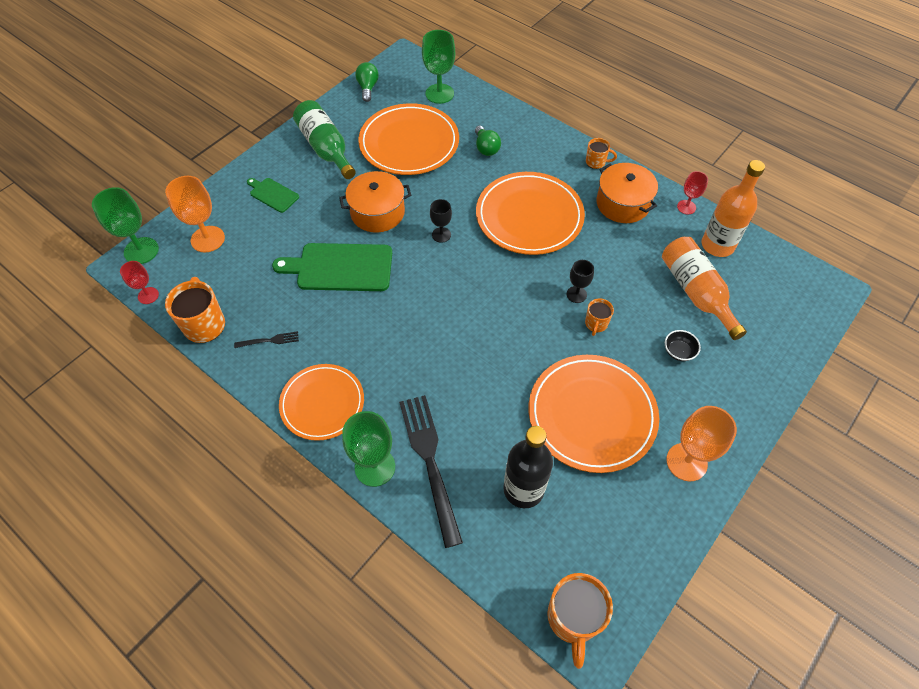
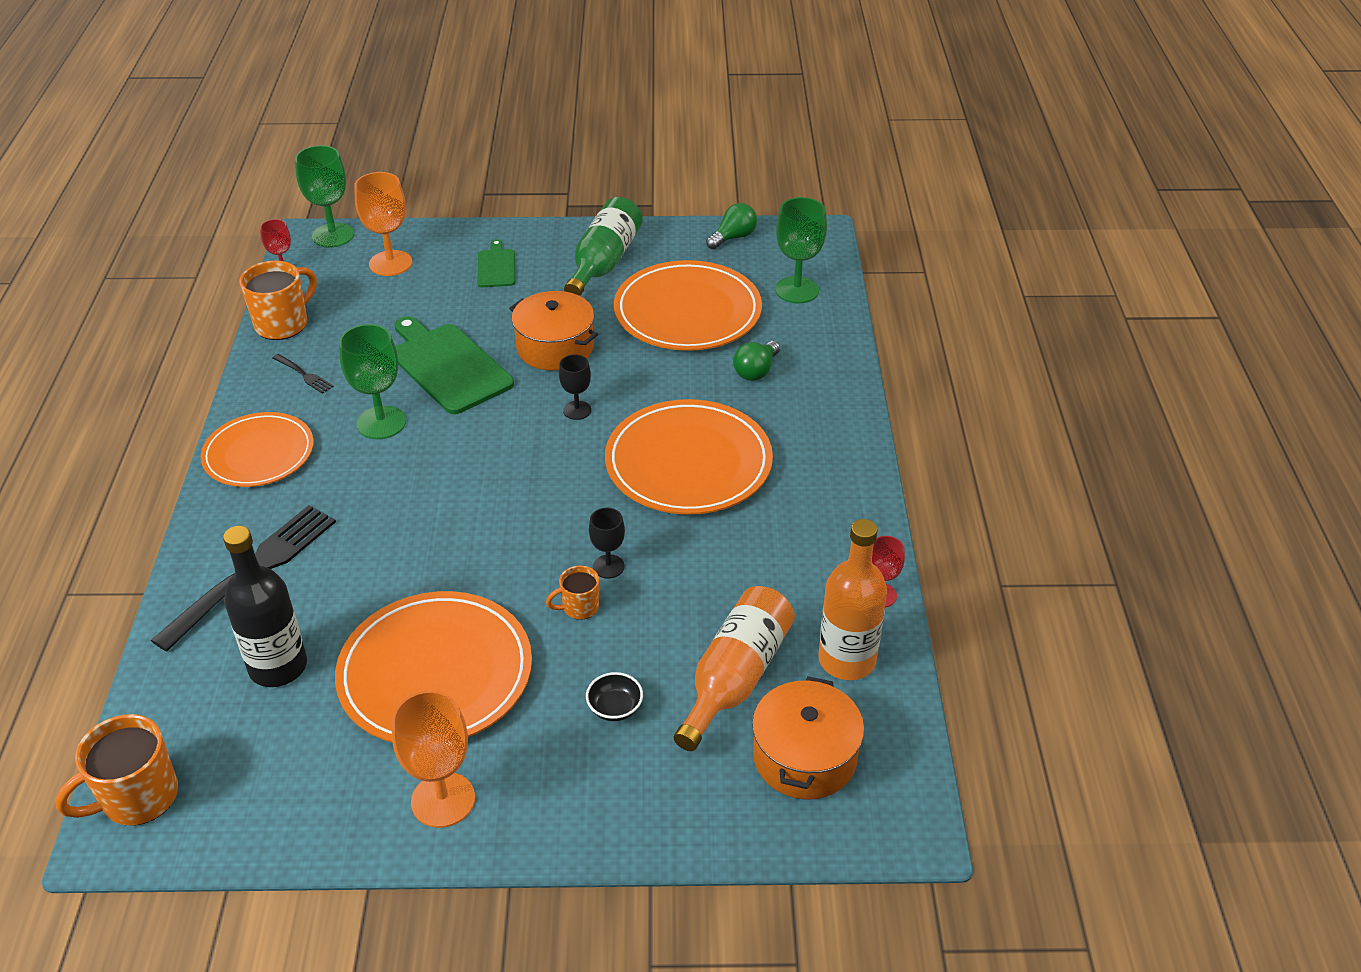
camera: 50 degrees right, 15 degrees down
green goblet [342,411,395,487] -> green goblet moved to [339,324,406,439]
orange mug [586,138,617,169] -> none
orange pot [596,163,658,223] -> orange pot moved to [752,676,864,800]

